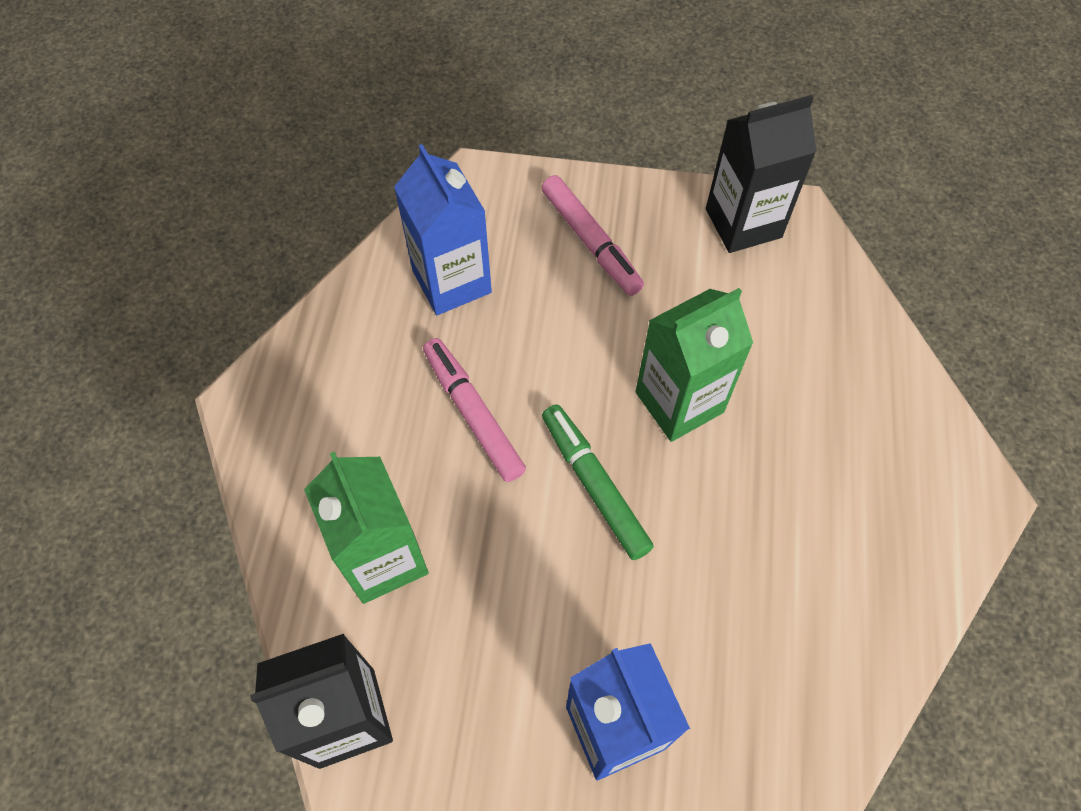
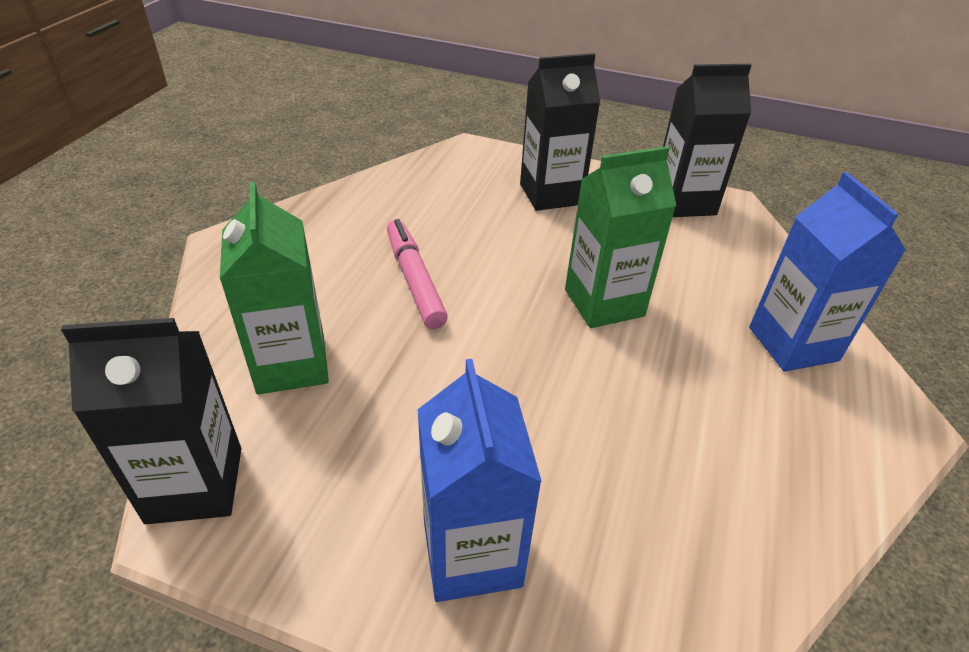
camera: 10 degrees right, 20 degrees down
blue carton [394,144,492,315] -> blue carton moved to [749,172,906,372]
pink marker [542,175,644,296] -> black carton [520,53,600,211]
green marker [542,404,654,560] -> none

